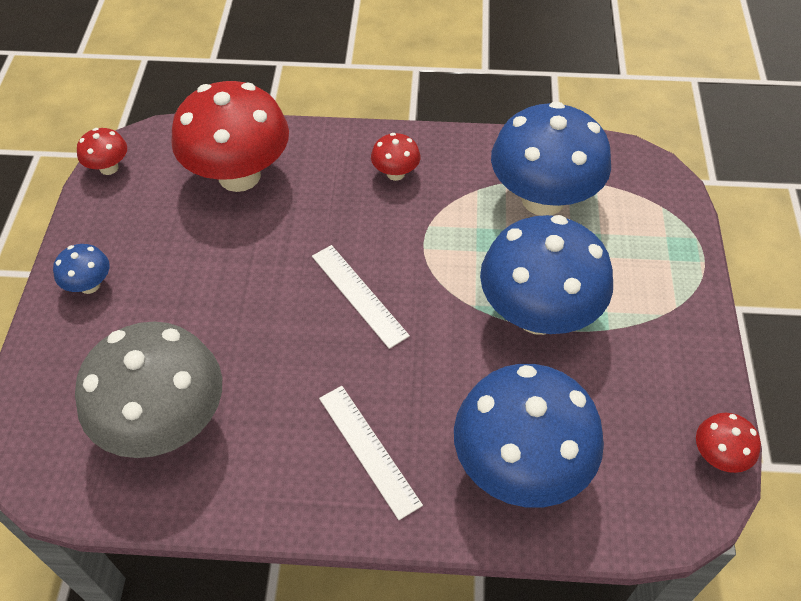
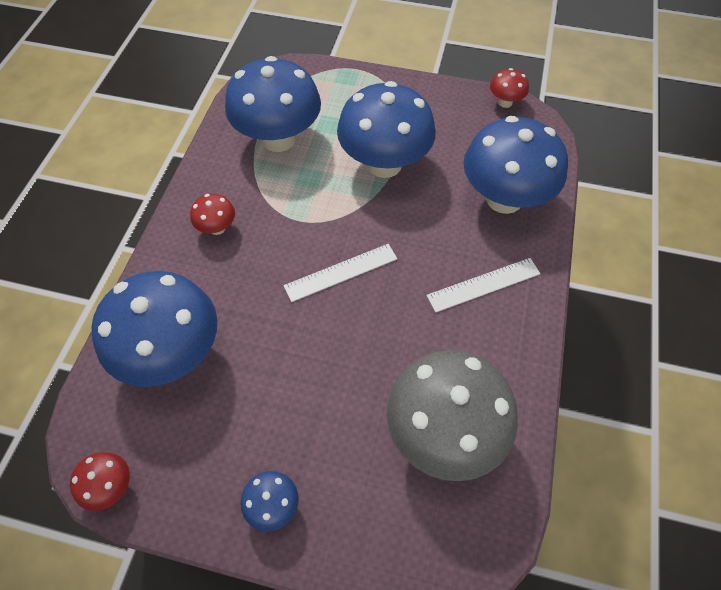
camera: 80 degrees left, 5 degrees up
red mushroom [171,81,289,192] -> blue mushroom [91,271,217,387]

